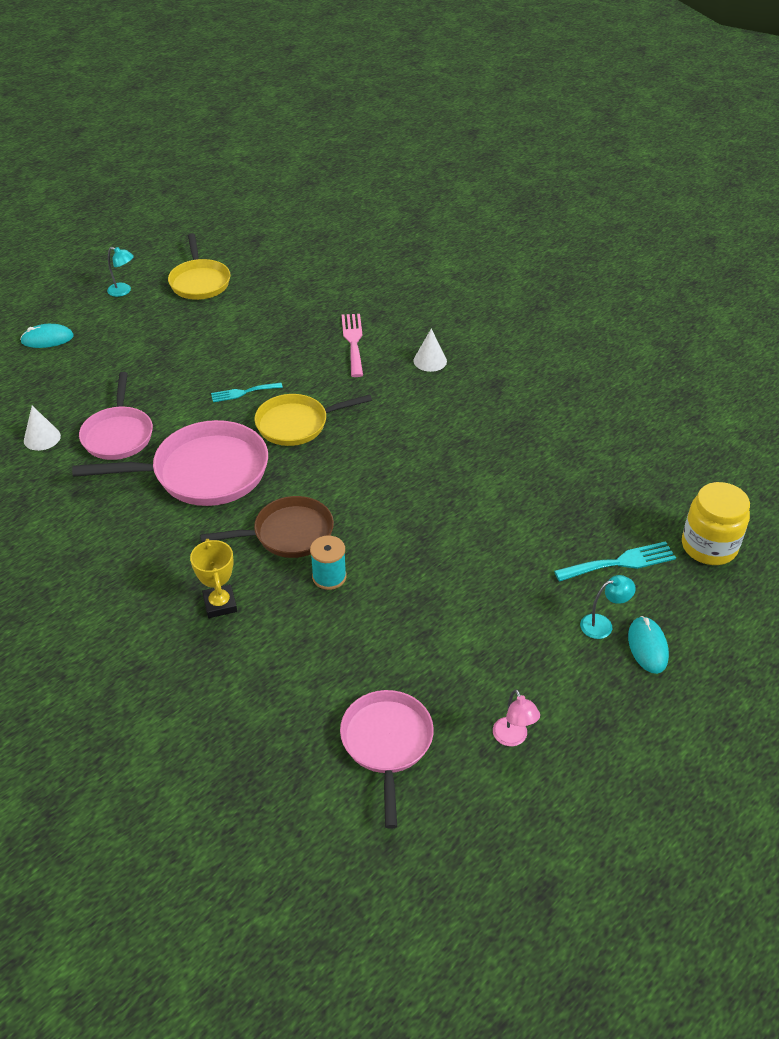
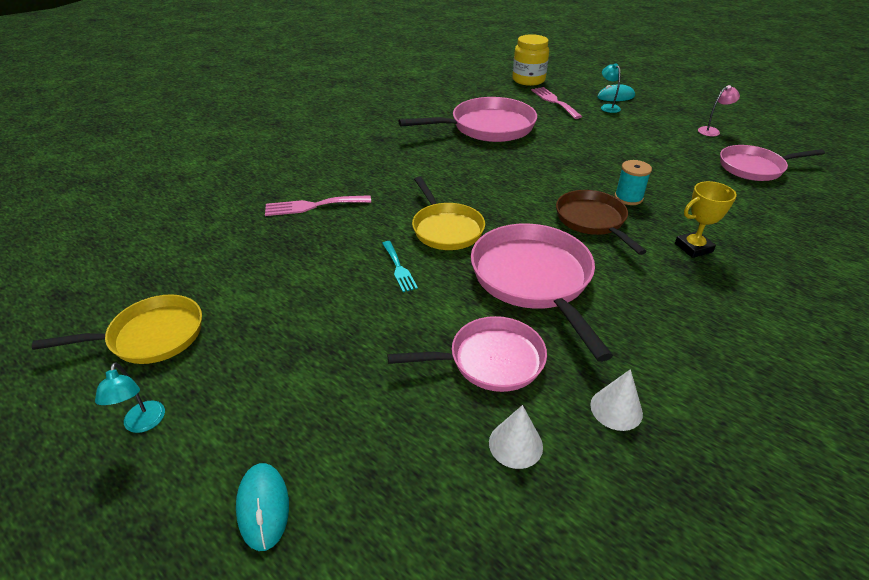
camera: 95 degrees left, 5 degrees down
turquoise lamp [107,247,134,297] -> turquoise lamp turned 150 degrees clockwise [95,363,165,433]
white cone [413,328,447,372] -> white cone moved to [590,369,643,431]
turquoise fork [554,541,676,581] -> pink fork [531,87,582,119]
none -> pink pan [399,97,537,142]

